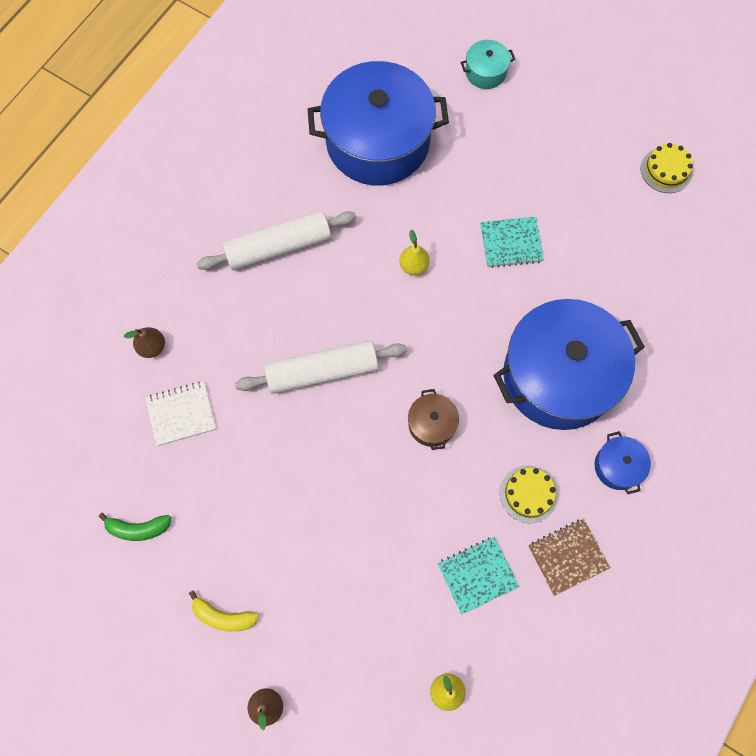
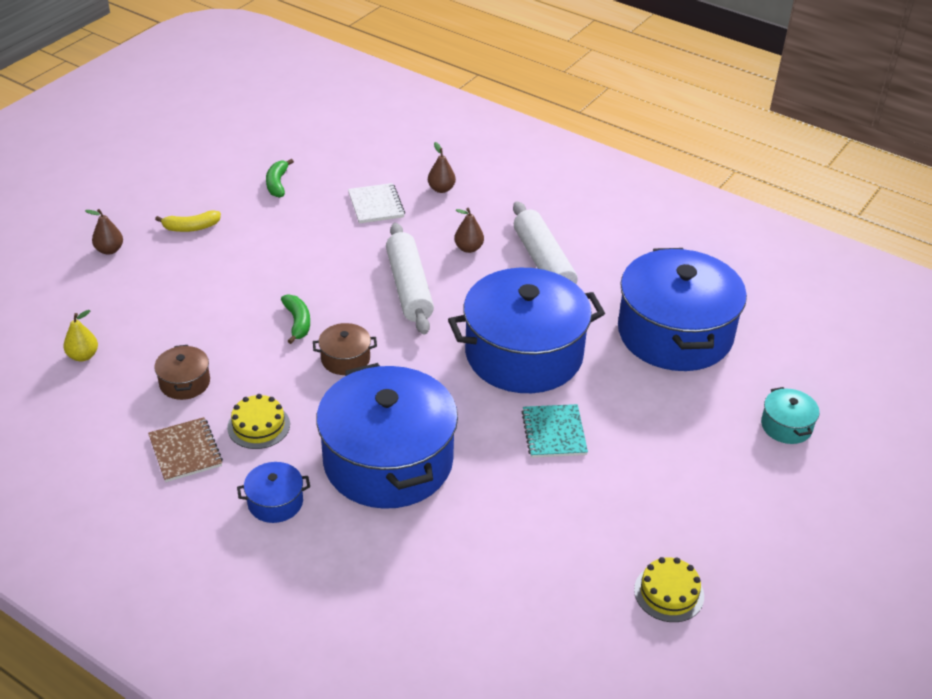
camera: 90 degrees right, 30 degrees down
yellow banana [189,590,259,632] -> yellow banana turned 120 degrees counterclockwise [155,210,221,232]
yellow pear [399,230,430,275] -> blue pot [448,268,605,393]
turquoise notebook [438,537,519,615] -> brown pot [154,345,210,400]
none -> green banana [281,294,310,344]
none -> brown pear [454,208,484,253]

